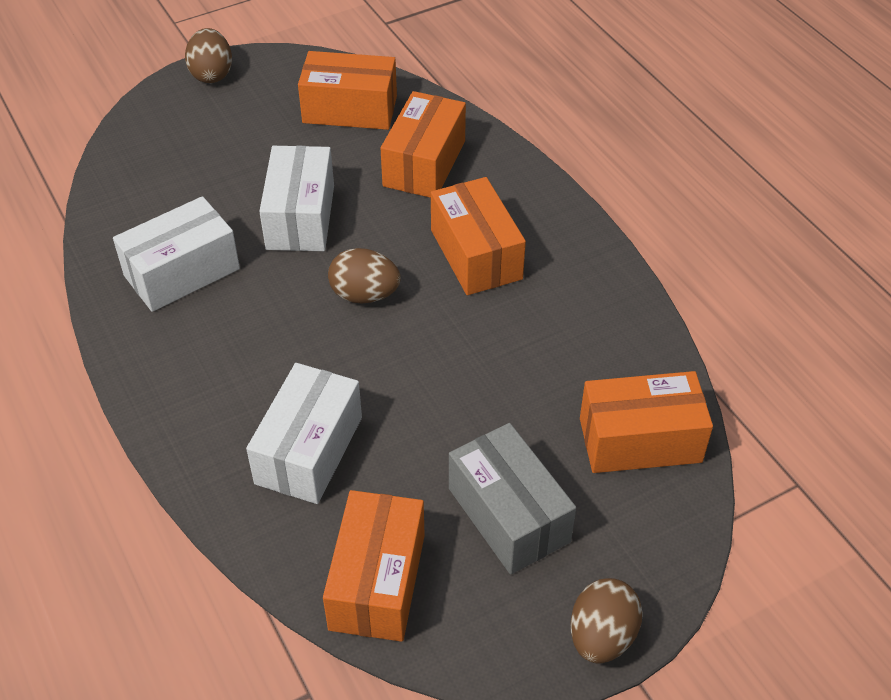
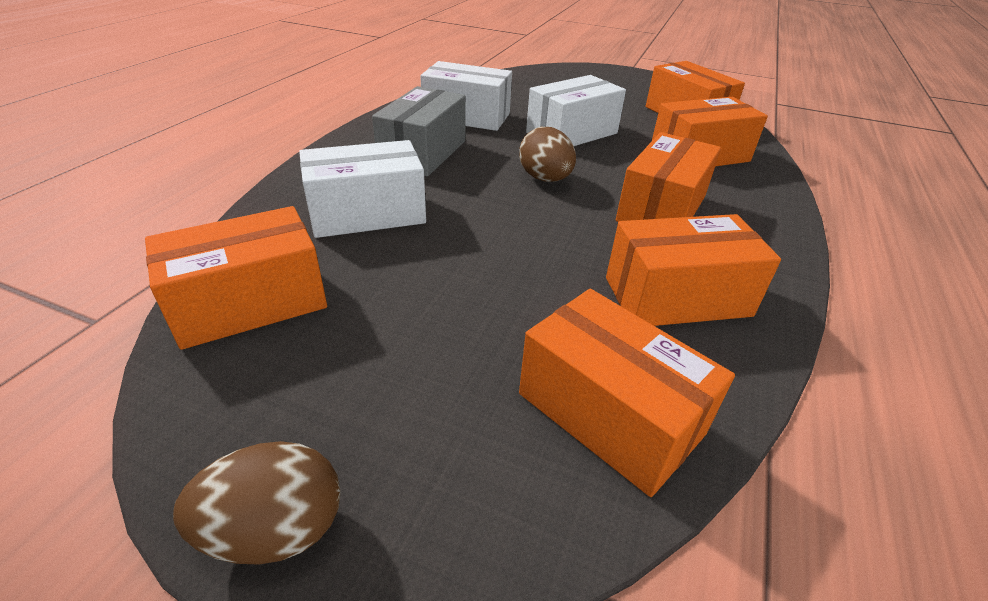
camera: 50 degrees right, 10 degrees down
brown egg [185,28,232,83] -> none
grey box [449,423,576,574] -> grey box moved to [372,86,466,176]
none -> orange box [606,214,781,326]

